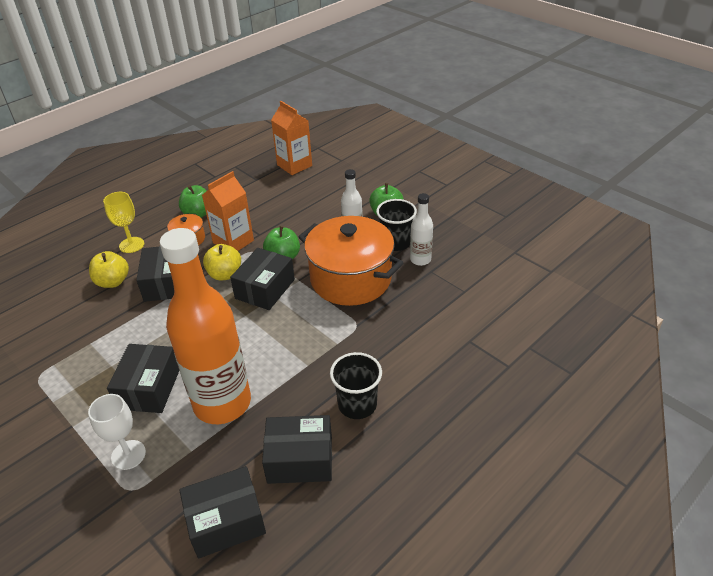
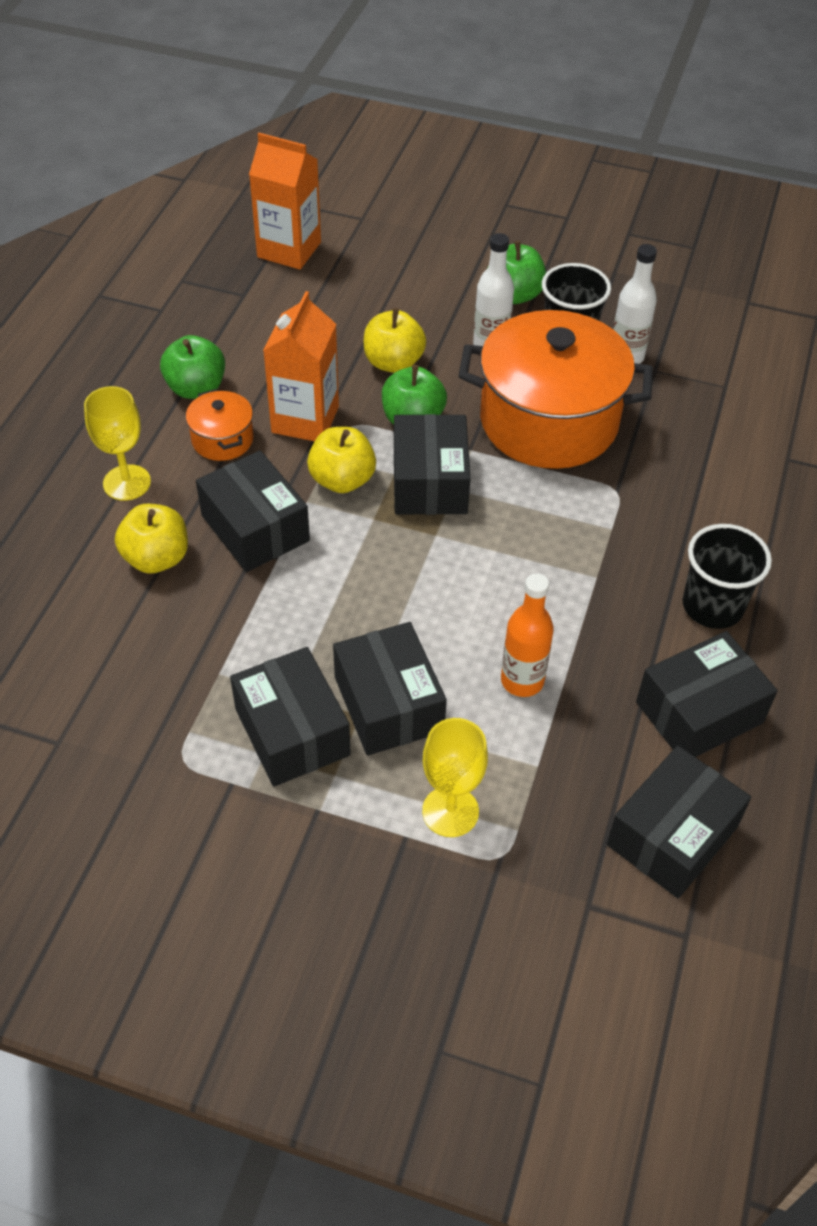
camera: 30 degrees left, 10 degrees up
white goblet [88,394,146,470] -> yellow goblet [422,718,488,837]
orange bottle [160,228,251,424] -> orange bottle [501,573,554,697], size x0.45
none -> black box [230,647,351,787]
none -> yellow apple [364,308,426,373]

